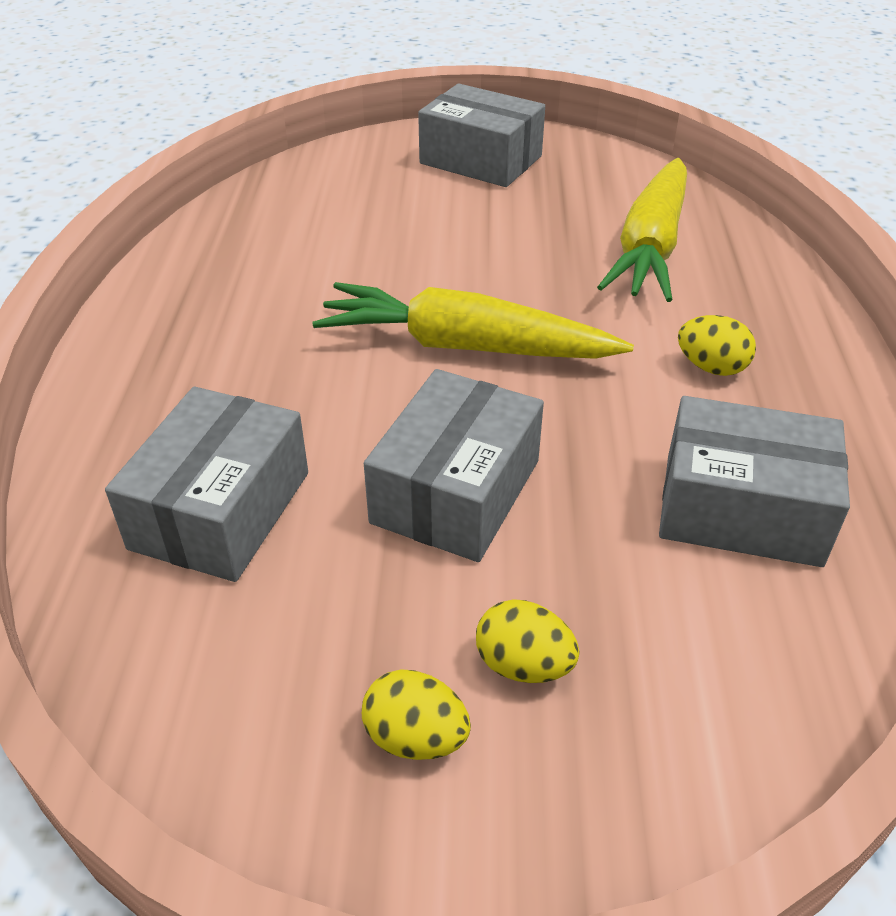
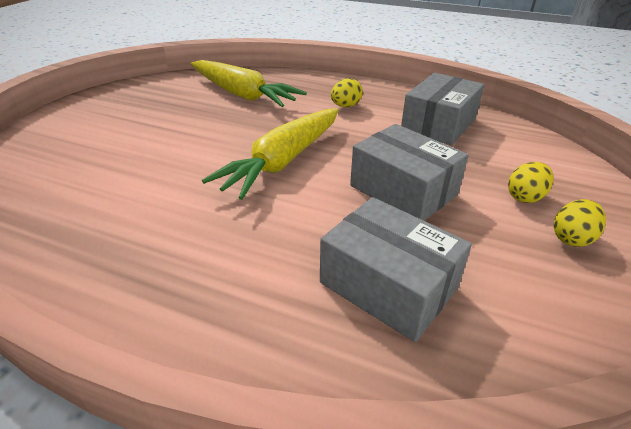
camera: 70 degrees left, 5 degrees down
grey box [418,84,545,187] -> none

